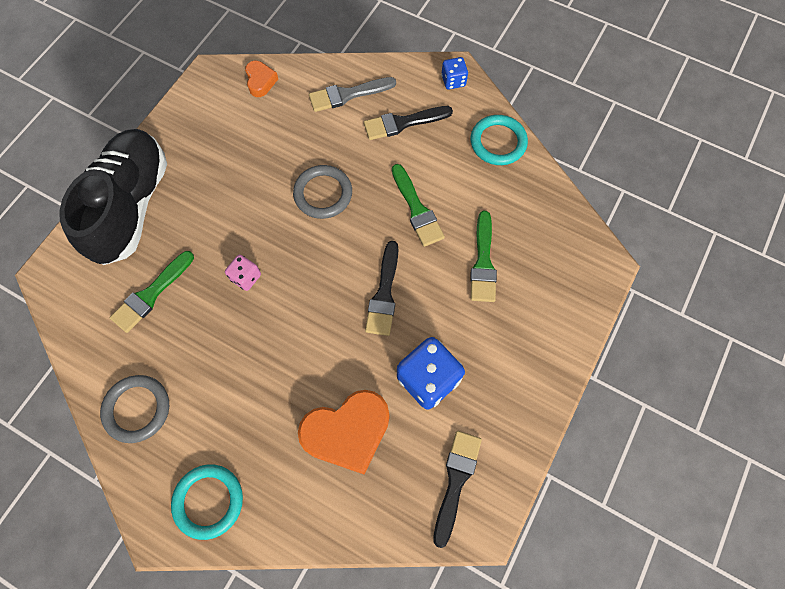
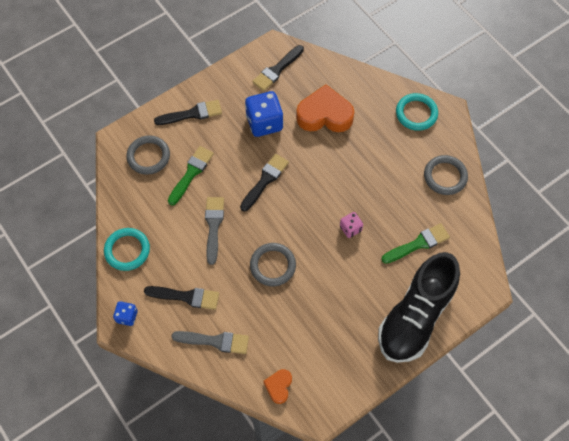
camera: 155 degrees left, 5 degrees down
green brush [392,164,445,247] -> grey brush [205,197,224,265]
none -> grey ring [126,135,170,175]
none -> black brush [154,100,222,125]

